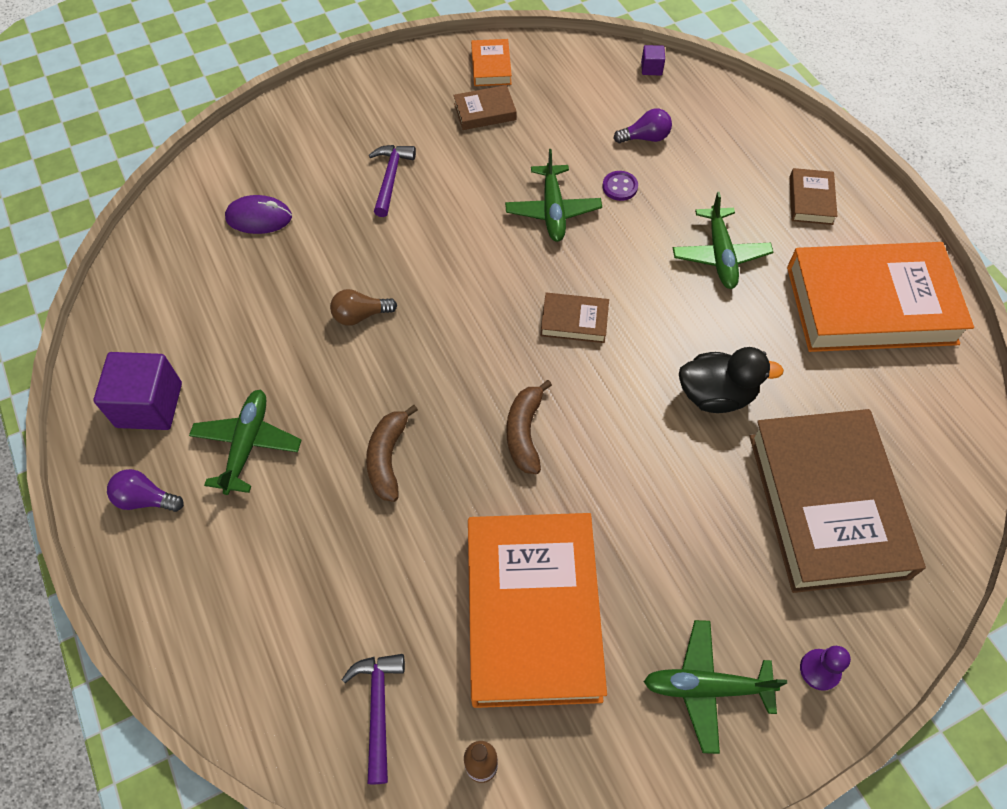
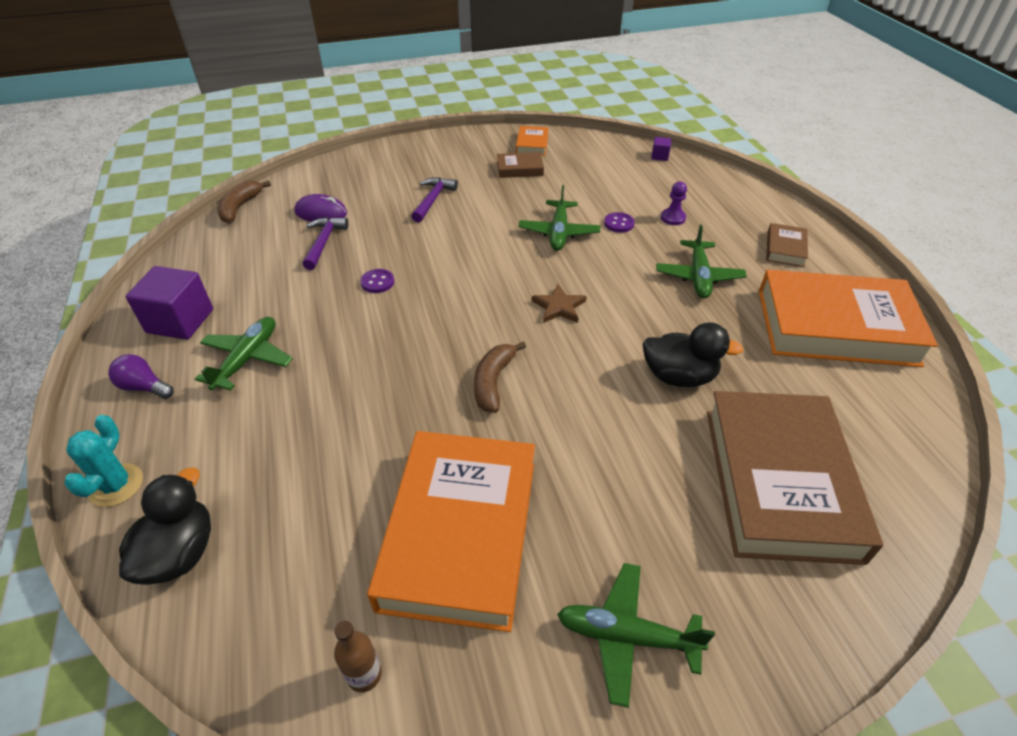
camera: 10 degrees right, 15 degrees down
brown light bulb [330,289,397,326] -> purple button [360,269,394,293]
purple hammer [342,654,405,784] -> purple hammer moved to [302,217,349,270]
brown banana [366,405,418,502] -> brown banana moved to [217,180,271,223]
brown book [540,293,609,343] -> brown star [532,284,587,323]
purple light bulb [613,108,672,143] -> none
purple pawn [800,646,851,691] -> purple pawn moved to [661,181,687,225]
none -> turquoise cactus [64,415,143,507]
none -> black duck [119,468,211,585]

